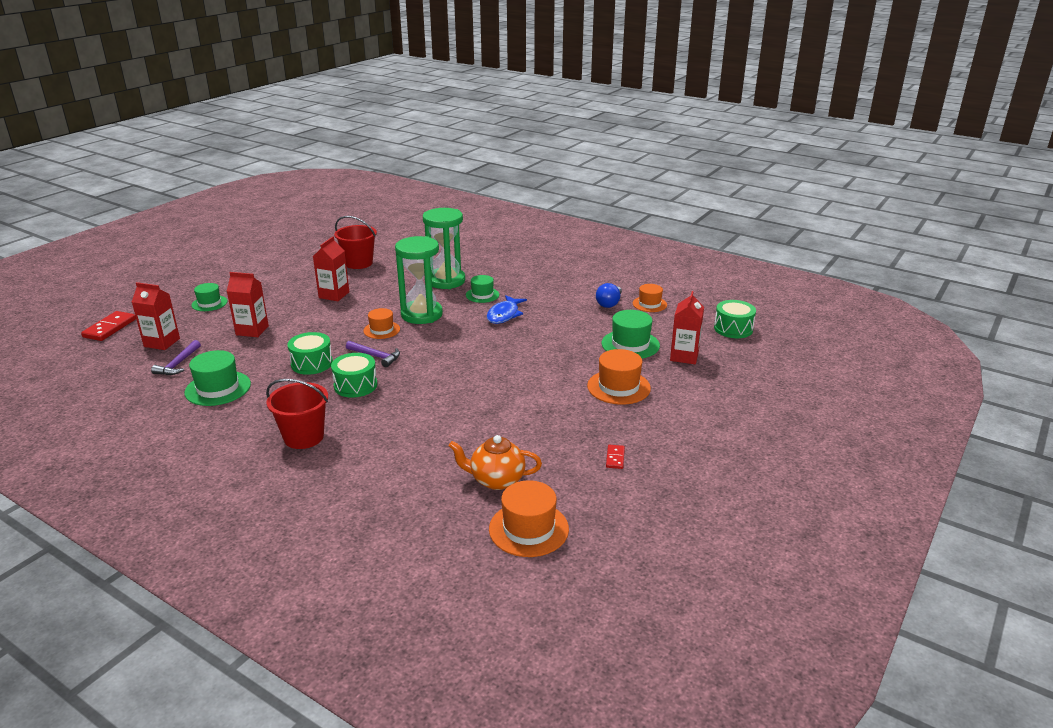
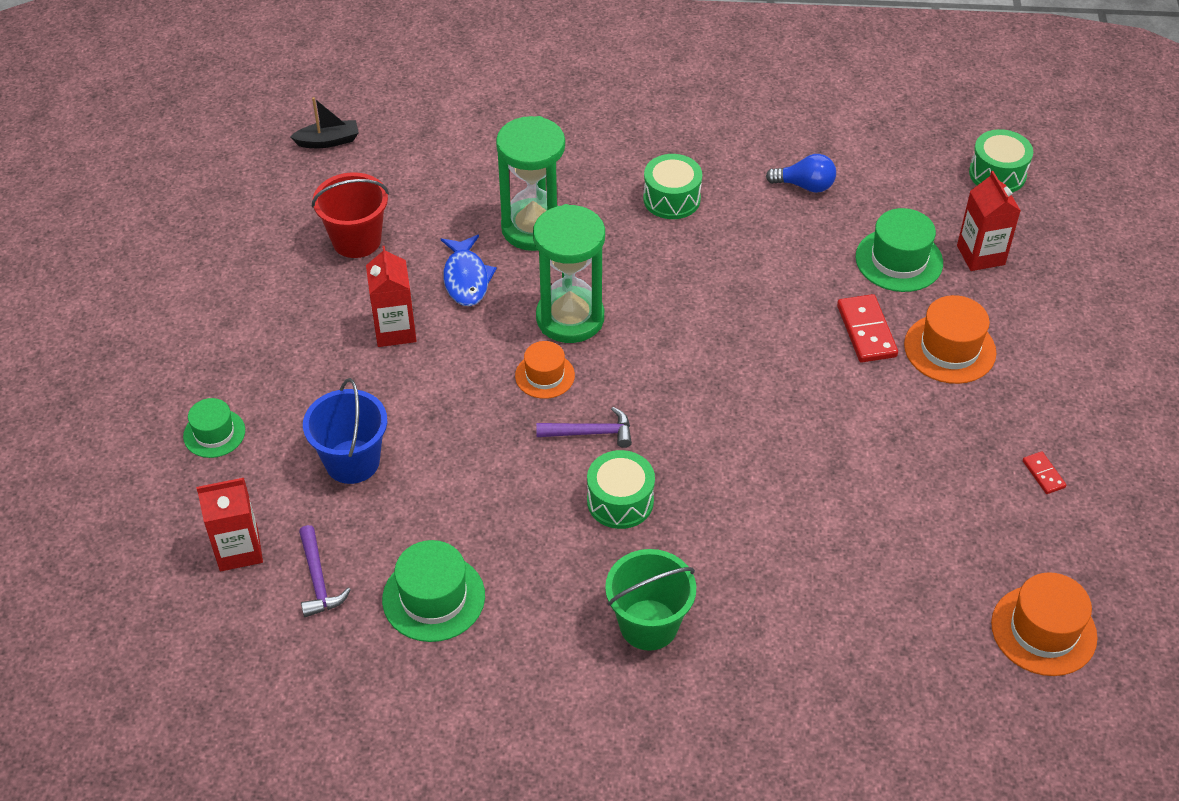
camera: 30 degrees left, 20 degrees up
red domino [81,311,136,341] -> red domino moved to [837,294,898,362]
red carton [227,272,269,337] -> blue bucket [303,378,387,484]
red bucket [266,379,328,449] -> green bucket [605,549,696,651]
green drum [287,332,333,375] -> green drum moved to [643,154,702,219]
orange teapot [449,435,542,490] -> none
green hat [466,275,499,303] -> none
blue fish [487,295,527,324] -> blue fish moved to [441,235,497,306]
blue light bulb [596,283,622,308] -> blue light bulb turned 75 degrees counterclockwise [766,154,836,193]
orange hat [633,284,667,312] -> none
none -> black boat [290,97,359,148]

